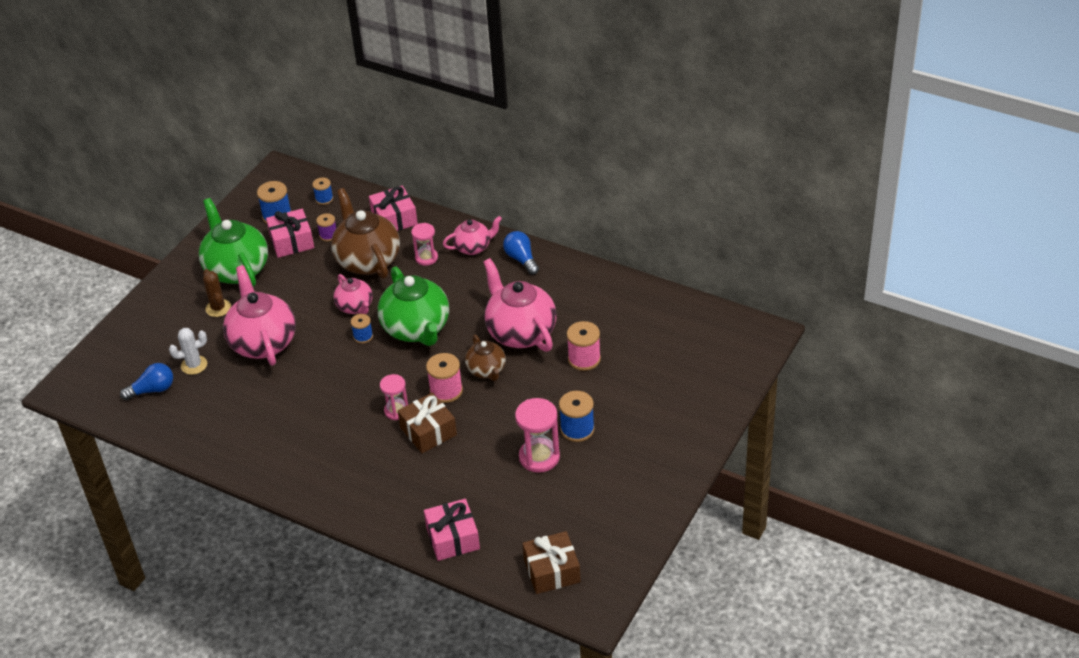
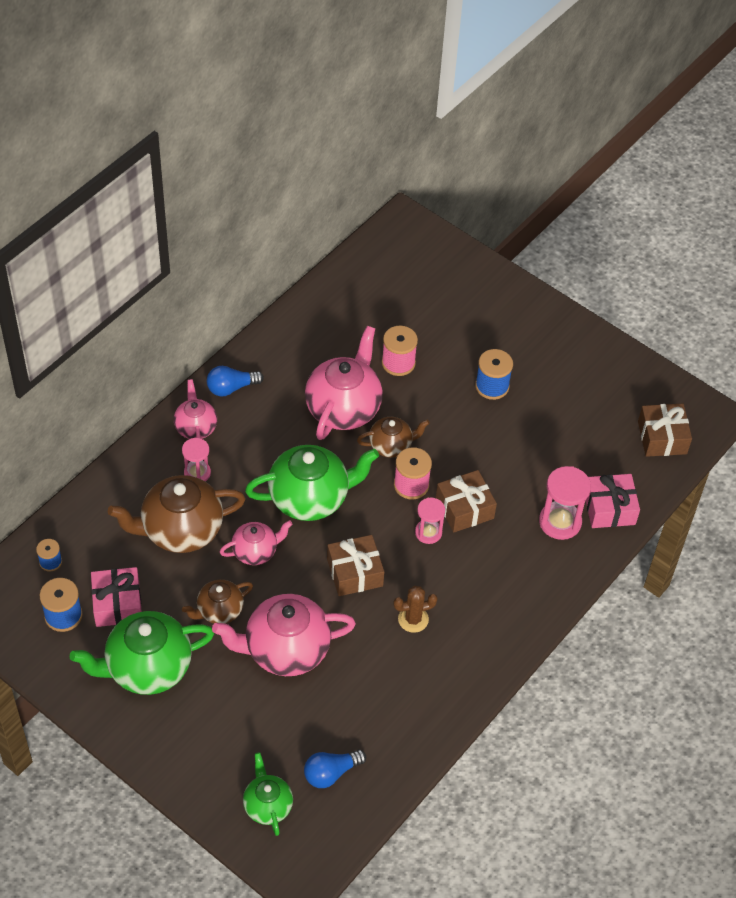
camera: 85 degrees left, 10 degrees up
blue light bulb [120,363,173,400] -> blue light bulb turned 105 degrees counterclockwise [304,750,366,788]
white cactus [169,328,207,375] -> none
brown cactus [203,269,231,317] -> brown cactus moved to [393,586,438,633]
purple spool [316,213,336,241] -> none
blue spool [351,314,373,343] -> none
pink gift [369,185,418,231] -> none
pink teapot [483,258,557,352] -> pink teapot turned 135 degrees clockwise [305,326,383,440]
pink hourglass [515,398,560,473] -> pink hourglass moved to [539,466,591,540]
none -> brown teapot [182,580,253,624]
none -> green teapot [243,752,293,836]
none -> brown gift [327,535,384,596]

